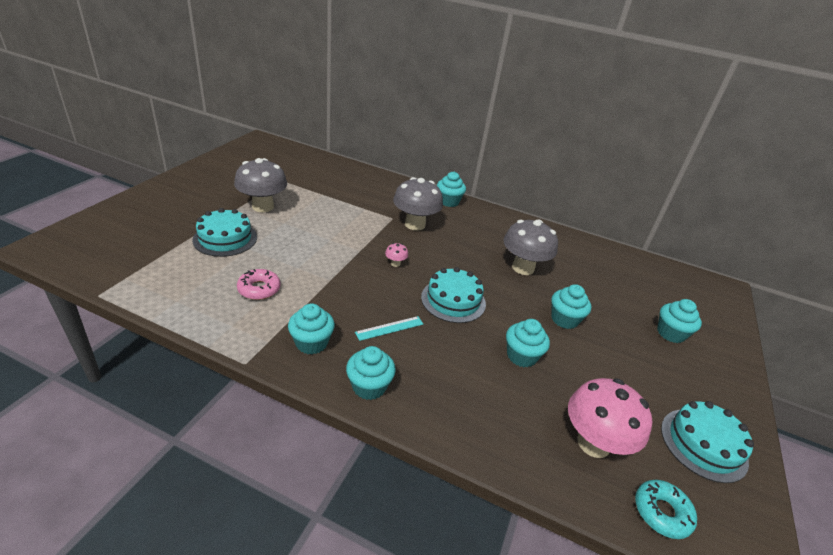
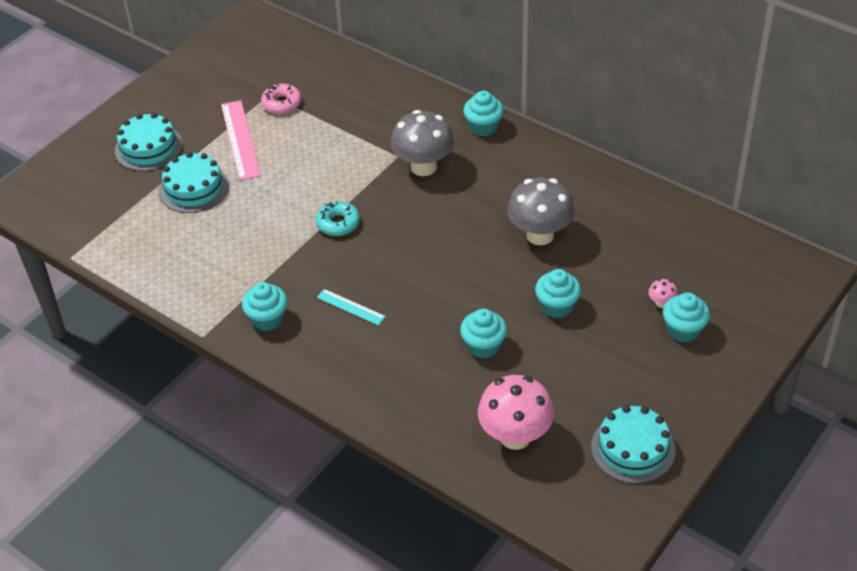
camera: 20 degrees right, 10 degrees up
grey mushroom [234,158,287,212] -> pink ruler [221,100,261,181]
pink donut [237,269,281,300] -> pink donut moved to [261,84,301,114]
turquoise cupcake [346,346,396,400] -> none
turquoise ruler [355,316,423,341] -> turquoise ruler turned 45 degrees clockwise [317,289,386,326]
pink mushroom [385,243,408,267] -> pink mushroom moved to [648,279,678,308]
turquoise cake [421,267,486,323] -> turquoise cake moved to [115,113,183,171]
turquoise donut [635,480,697,539] -> turquoise donut moved to [316,201,360,236]

